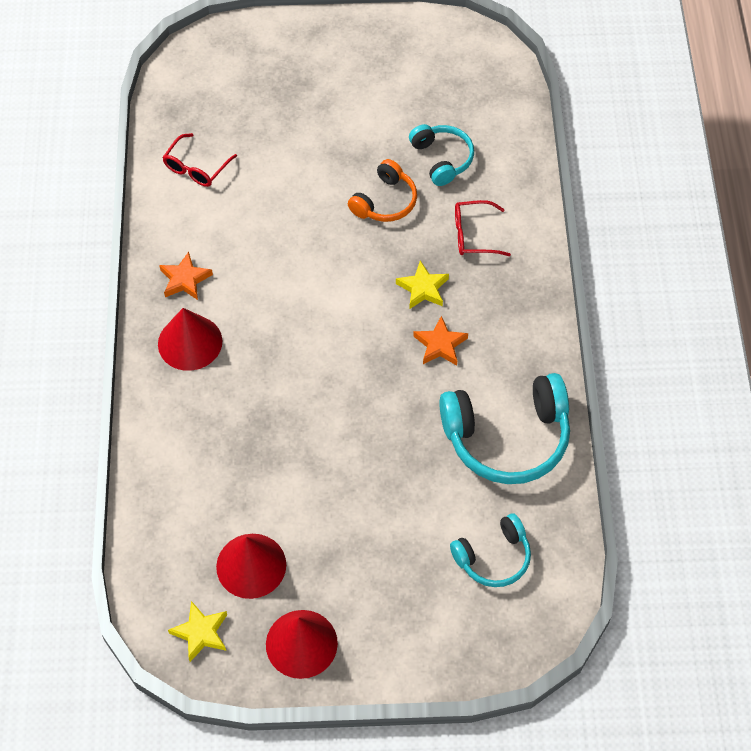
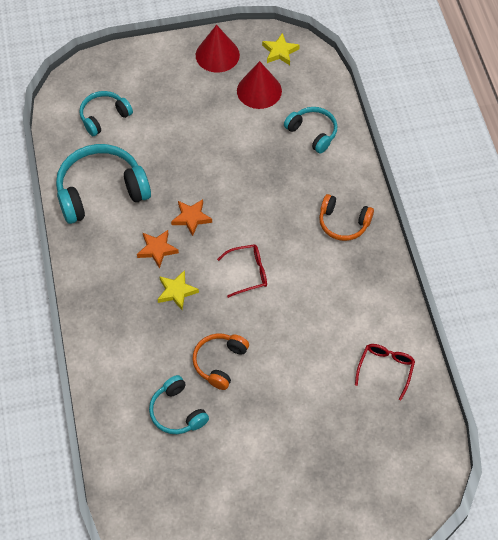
camera: 170 degrees right, 0 degrees up
red cone [158,308,222,371] -> orange headphones [319,194,374,241]
orange star [159,252,213,300] -> orange star moved to [171,199,212,236]
red glasses [455,200,511,256] -> red glasses moved to [217,244,267,298]
none -> turquoise headphones [284,107,337,154]

